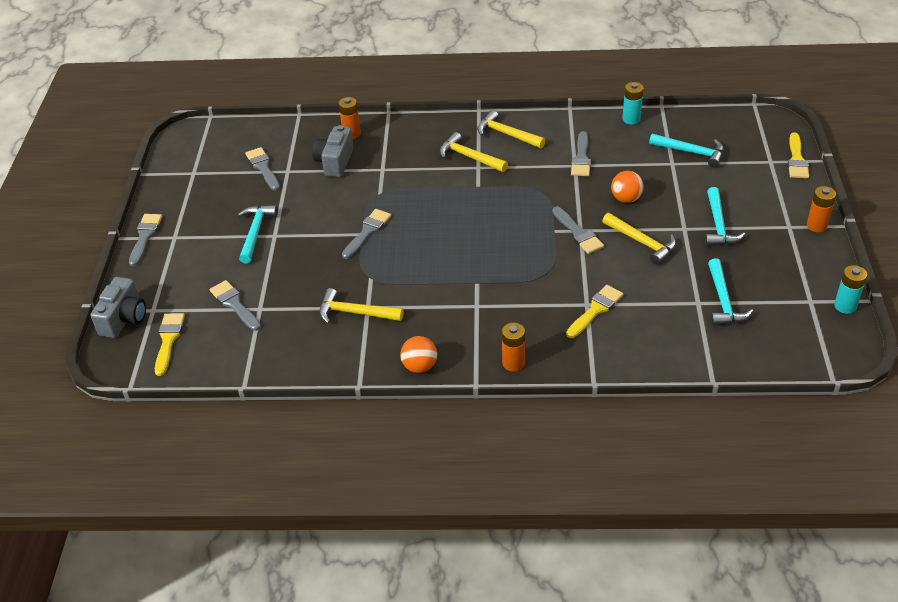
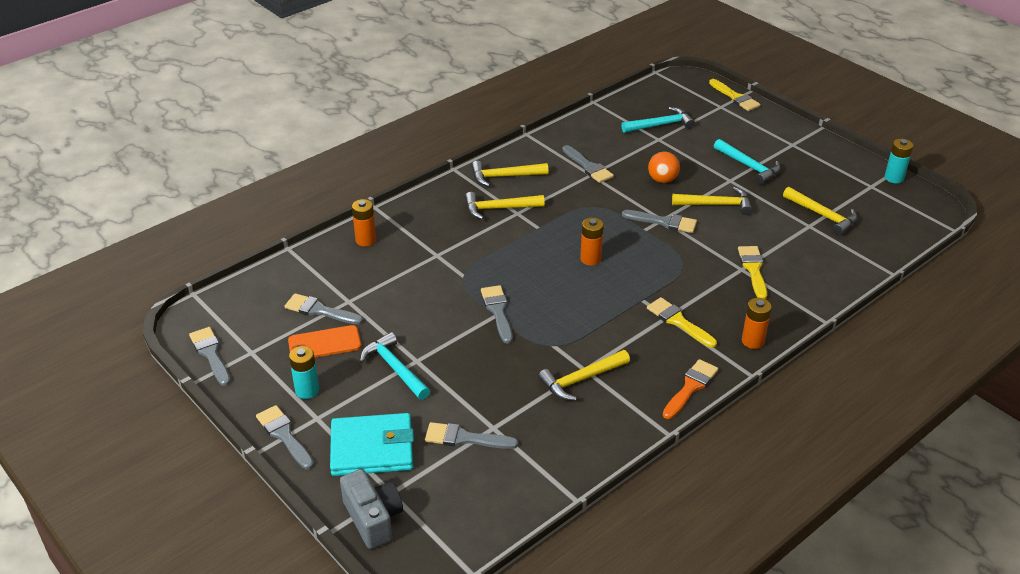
camera: 45 degrees left, 5 degrees down
yellow brush [155,313,185,376] -> yellow brush moved to [647,297,717,348]
grey camera [312,125,354,177] -> none
orange ball [400,336,437,373] -> orange brush [663,359,718,419]
turquoise battery [622,82,644,124] -> turquoise battery moved to [289,346,319,399]
turquoise hammer [708,258,753,326] -> yellow hammer [783,187,858,236]
orange battery [807,186,836,232] -> orange battery moved to [580,218,604,266]
none -> grey brush [189,327,231,386]
none -> orange phone [288,325,361,358]
none -> turquoise wallet [330,413,414,476]

